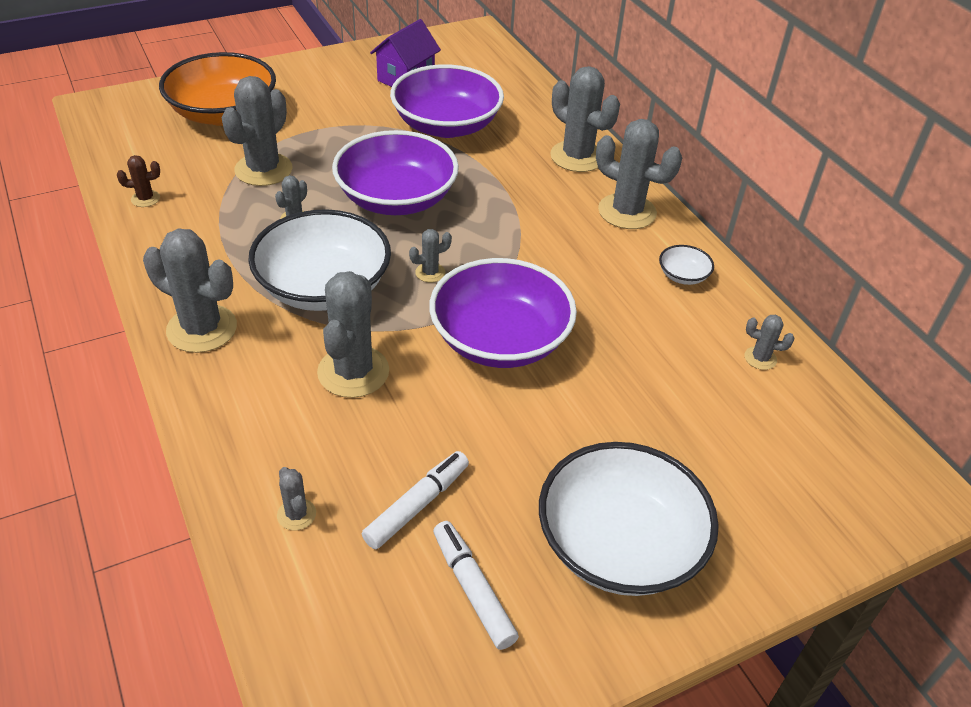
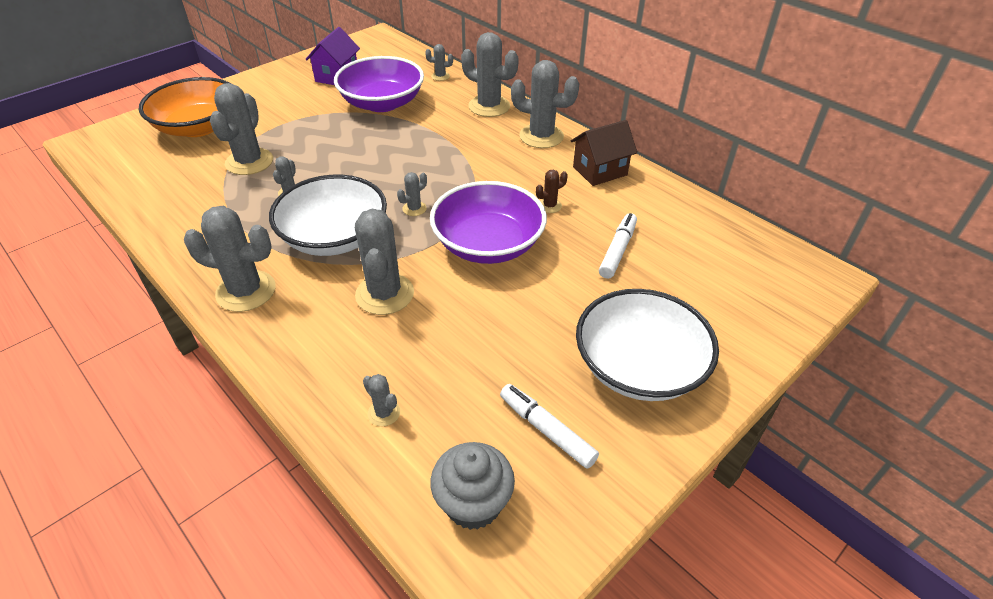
camera: 15 degrees left, 0 degrees up
brown cactus [117,155,160,207] -> brown cactus moved to [536,170,568,213]
purple bowl [332,130,459,215] -> none
white marker [362,451,469,549] -> white marker moved to [599,213,637,279]
white bowl [659,245,714,285] -> brown house [571,120,637,186]
grey cactus [745,315,794,370] -> grey cactus moved to [425,44,453,81]
none -> grey cupcake [430,442,515,530]

